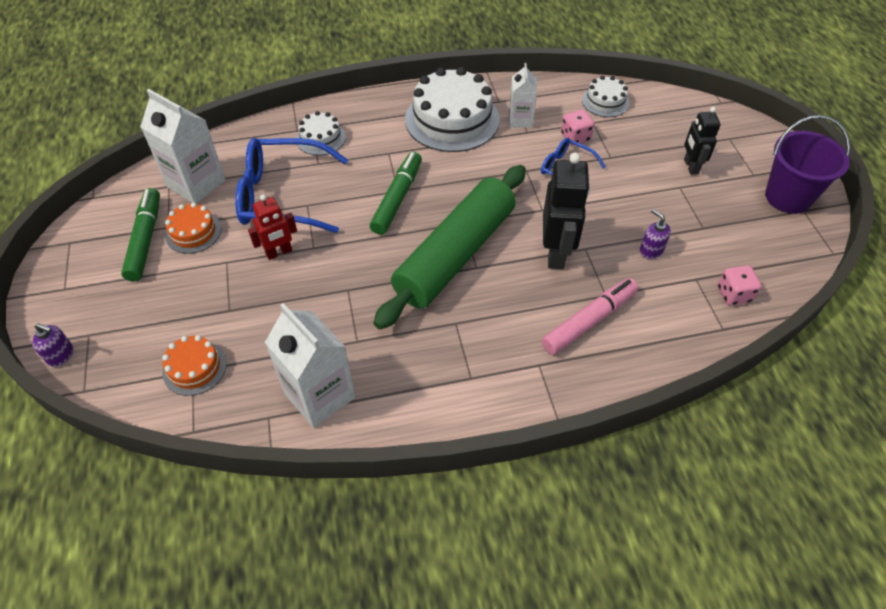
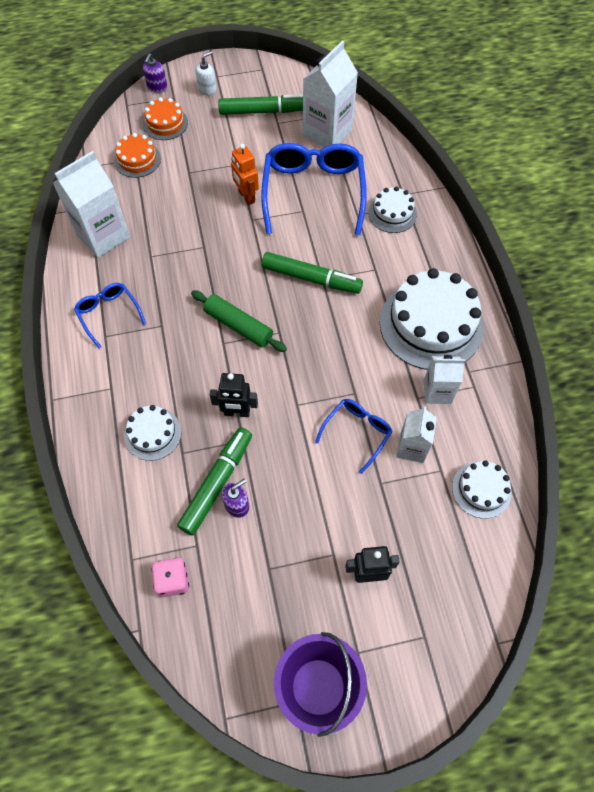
camera: 90 degrees right, 10 degrees up
orange cake [165,203,221,254] -> orange cake moved to [143,97,188,140]
red robot [248,194,297,260] -> orange robot [231,144,259,205]
green rolling pin [373,165,526,329] -> green rolling pin [191,290,287,352], size x0.50
pink marker [542,278,638,355] -> white cake [124,405,182,461]
black robot [543,153,590,269] -> black robot [210,373,258,417], size x0.61
pink dice [561,110,594,145] -> white carton [396,406,437,463]
none -> blue glasses [74,283,146,349]
none -> green marker [177,427,252,536]
none -> white soap dispenser [195,51,217,96]

